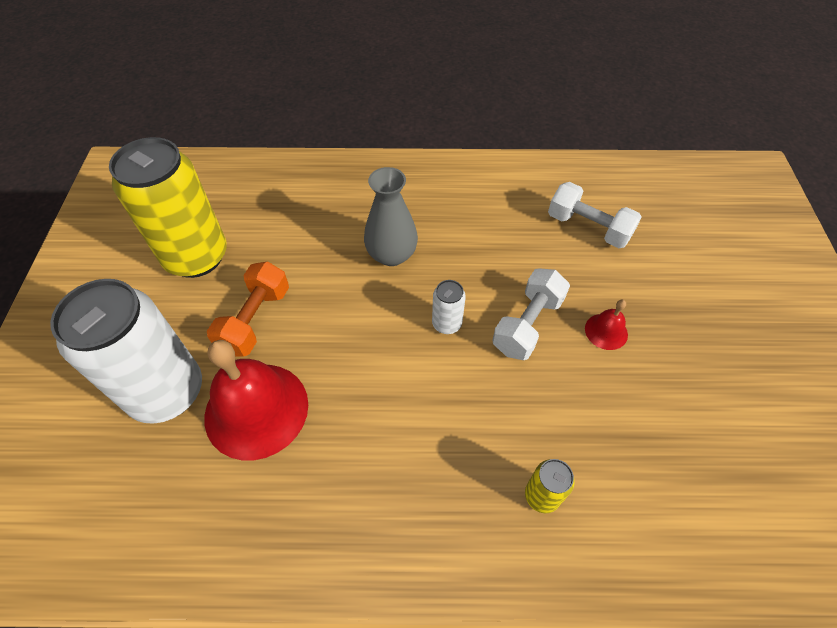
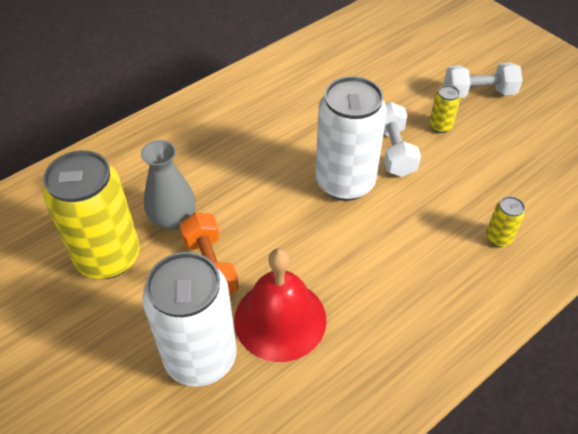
camera: 40 degrees left, 5 degrees down
grey vase [364,167,418,266] -> grey vase moved to [141,140,196,230]
white can [432,280,466,334] -> white can [315,76,387,201], size x2.37
white dumbbell [548,182,642,248] -> white dumbbell moved to [444,63,523,98]
red bell [585,300,628,350] -> yellow can [429,85,461,133]

